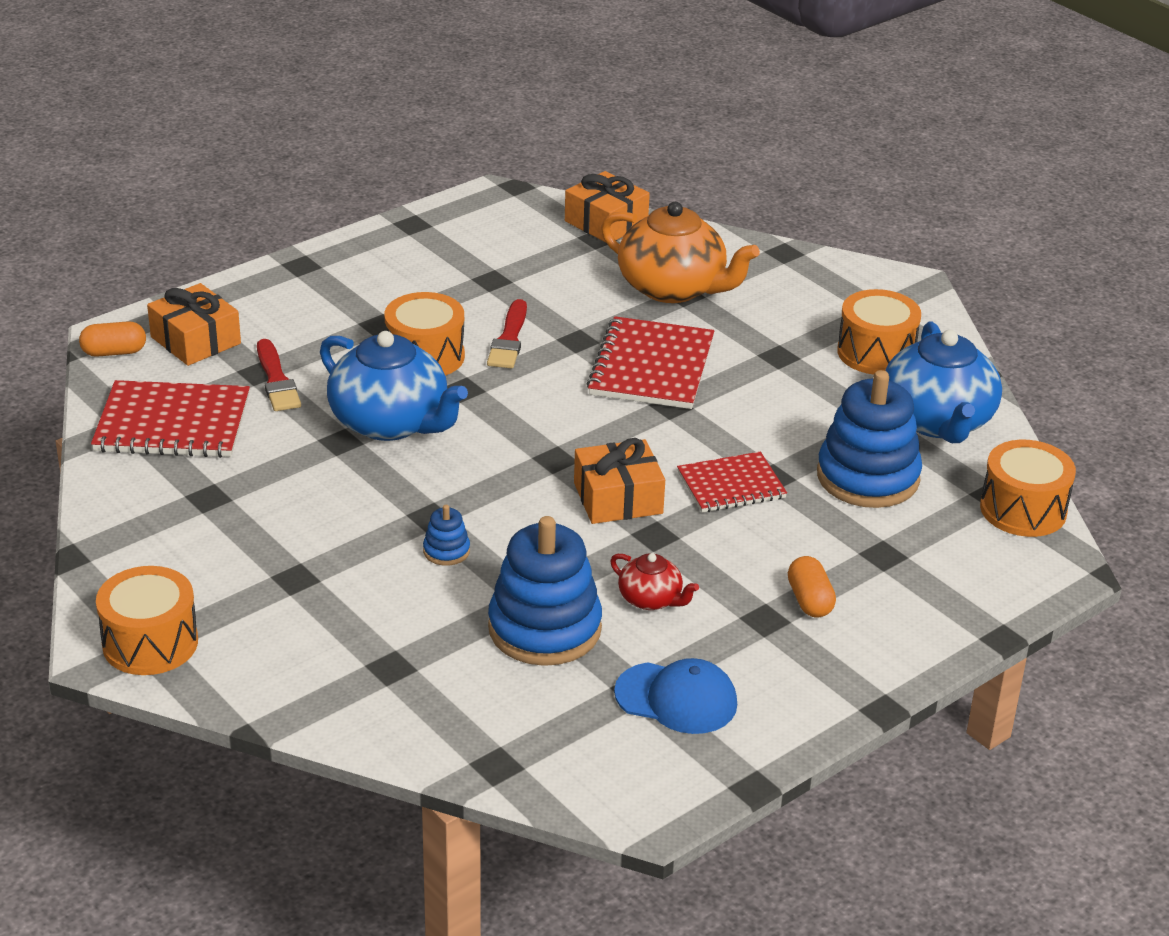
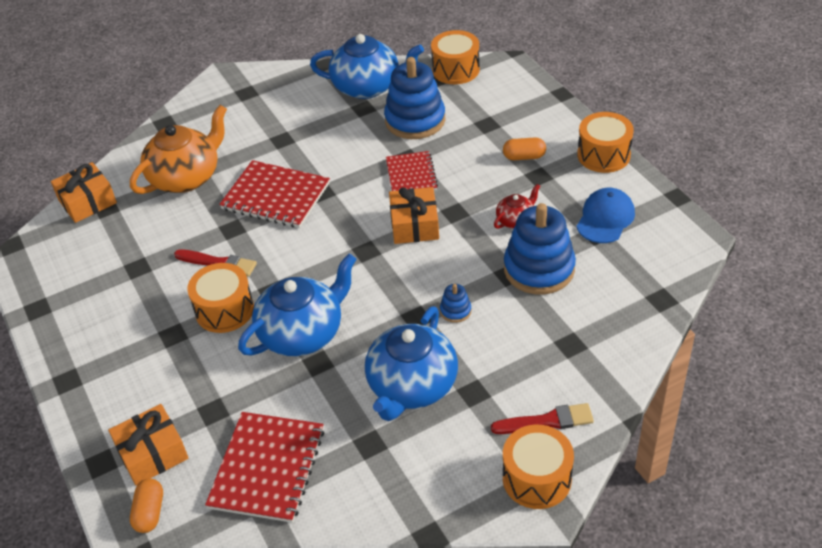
camera: 75 degrees left, 10 degrees up
red brush [257,339,301,411] -> red brush moved to [491,403,594,434]
orange drum [837,289,921,375] -> orange drum moved to [577,112,634,173]
none -> blue teapot [365,306,458,421]

